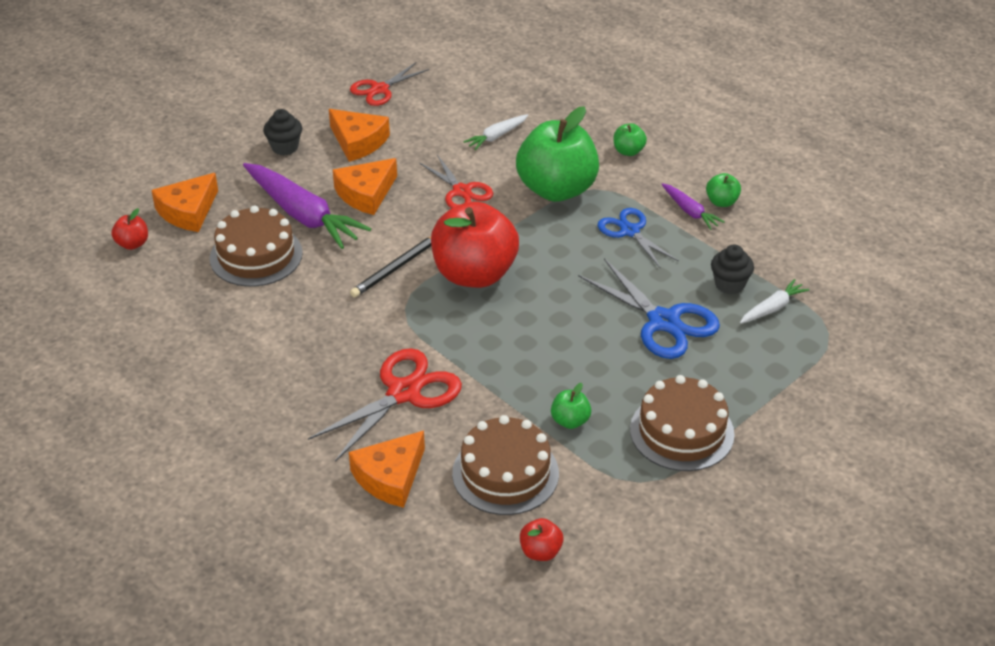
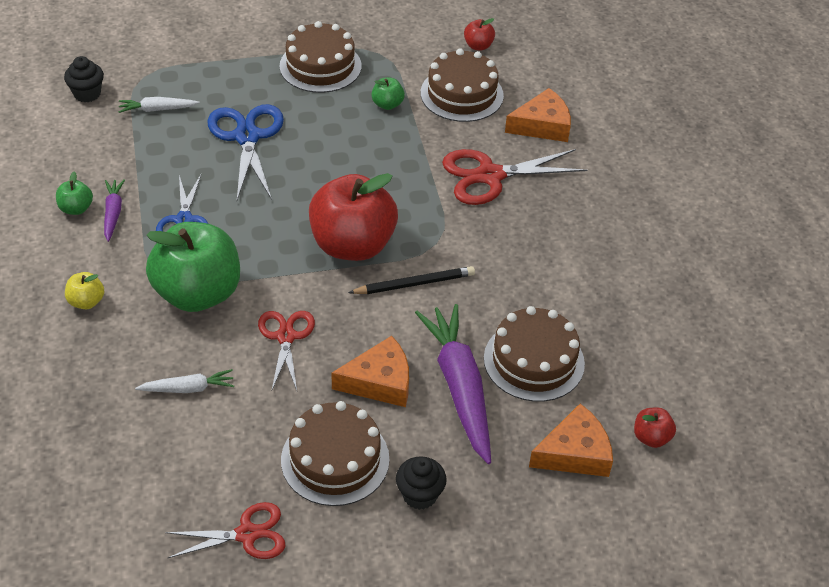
camera: 150 degrees left, 5 degrees up
orange cheese [329,109,390,162] -> brown cake [281,401,389,506]
green apple [613,123,647,156] -> yellow apple [65,272,104,309]
black cupcake [711,244,754,294] -> black cupcake moved to [64,56,104,102]

